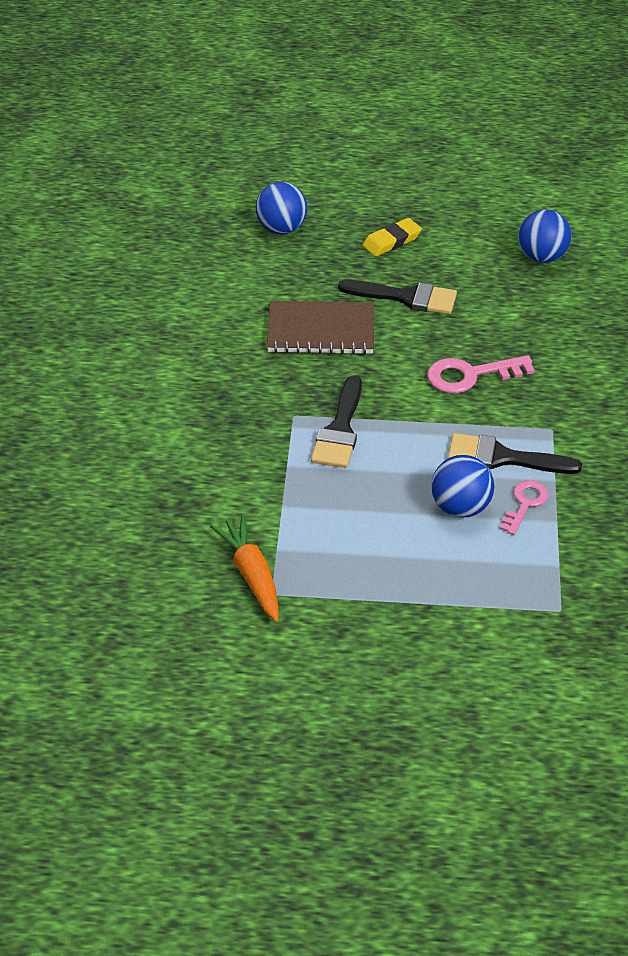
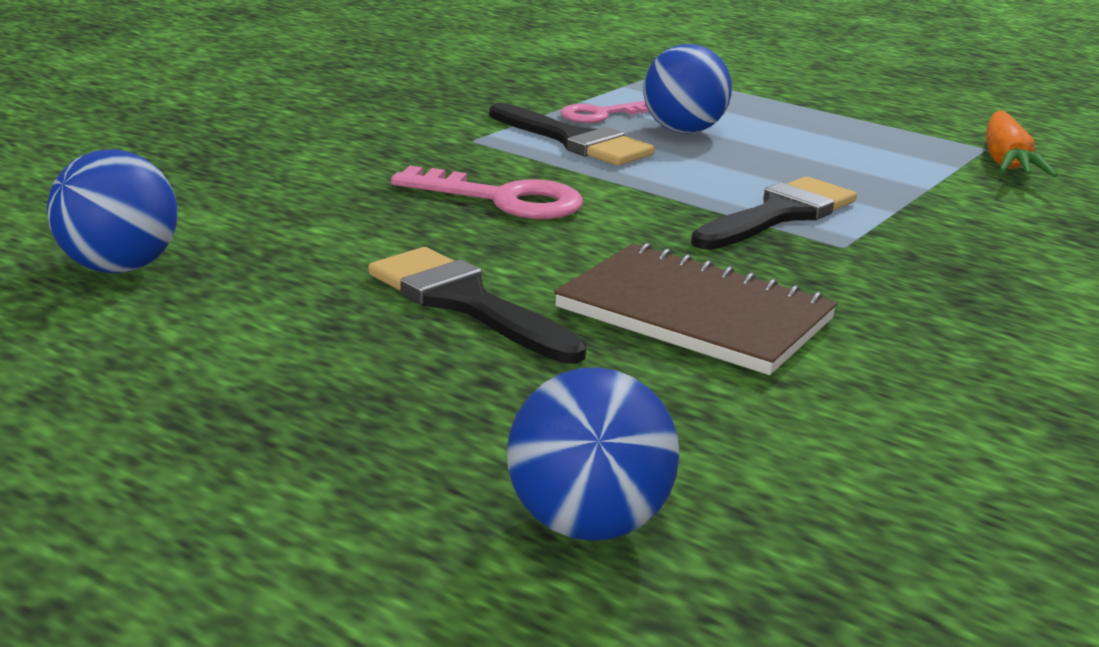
camera: 150 degrees left, 20 degrees down
yellow eraser [362,218,422,257] -> none

